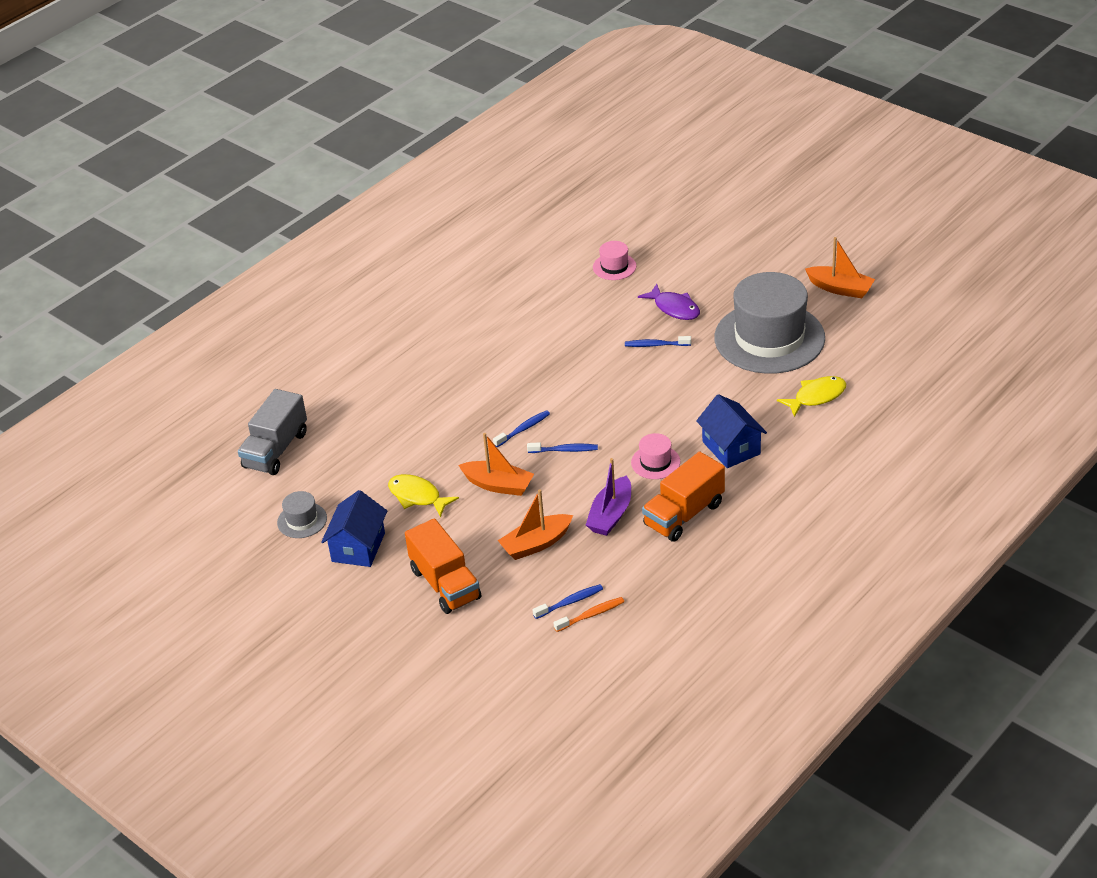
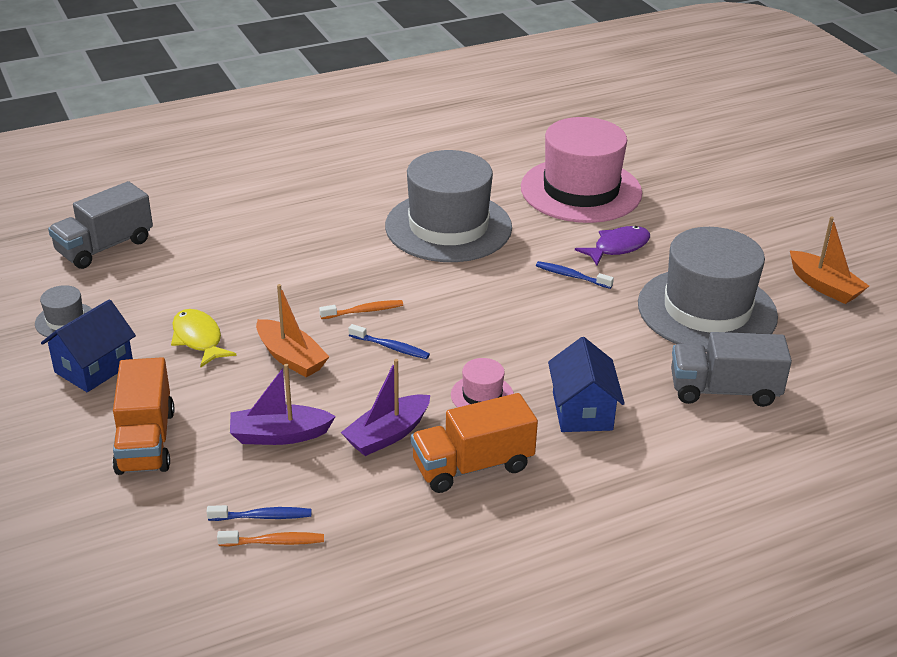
camera: 20 degrees right, 5 degrees down
blue toothbrush [493,410,550,447] -> orange toothbrush [319,300,403,319]
orange boat [498,489,573,560] -> purple boat [230,364,336,445]
pink hat [593,241,636,280] -> pink hat [521,117,642,223], size x2.39
purple fish [638,283,700,320] -> purple fish turned 105 degrees counterclockwise [575,226,650,265]
yellow fish [777,376,846,417] -> grey truck [671,332,792,407]
none -> grey hat [385,150,512,262]

